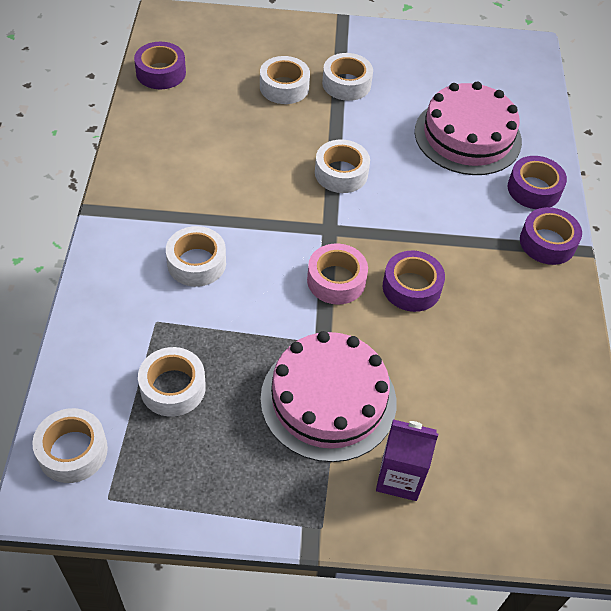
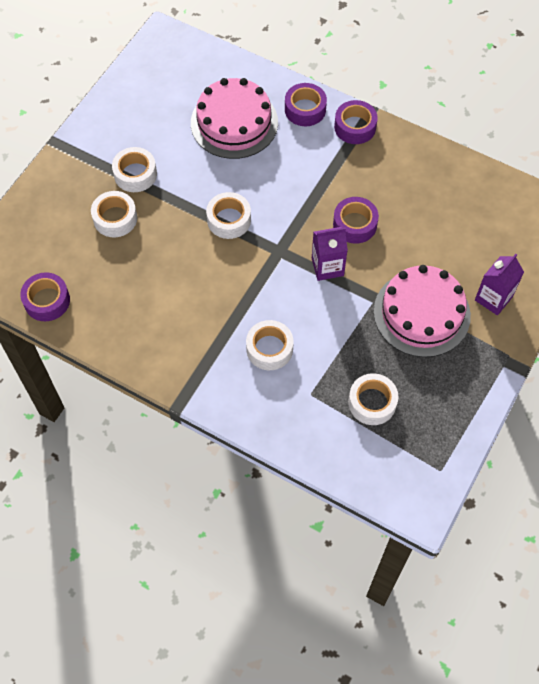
camera: 60 degrees left, 10 degrees up
white tape [32,408,108,483] -> none
pink tape [307,243,368,305] -> purple carton [312,227,348,281]

